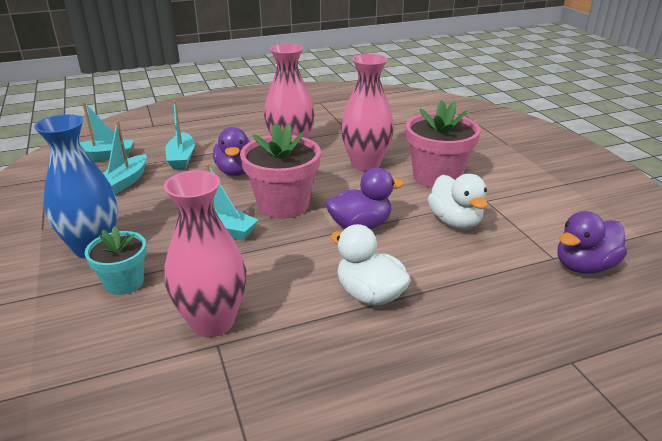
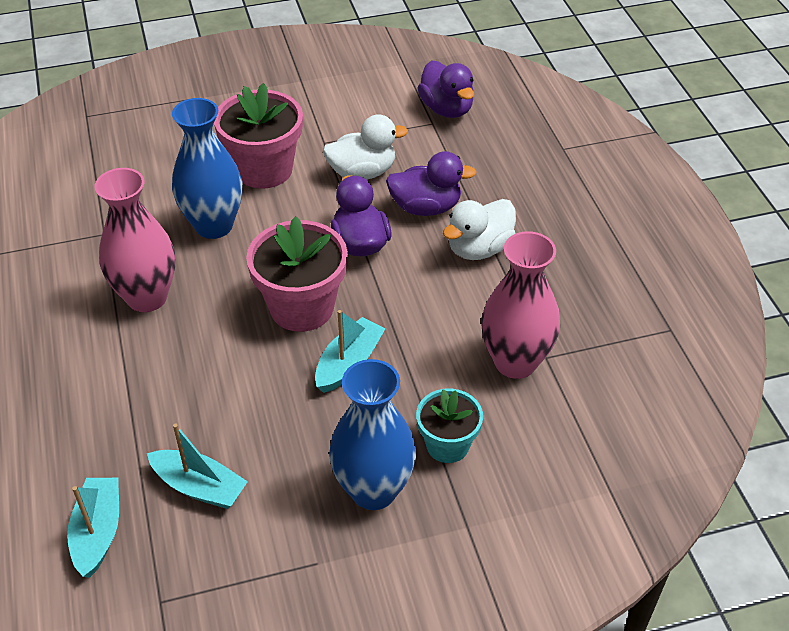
camera: 85 degrees left, 15 degrees up
turquoise boat [165,100,195,169] -> none
purple duck [213,127,250,176] -> purple duck moved to [386,151,476,216]
pink vase [341,54,394,171] -> blue vase [172,98,242,239]

